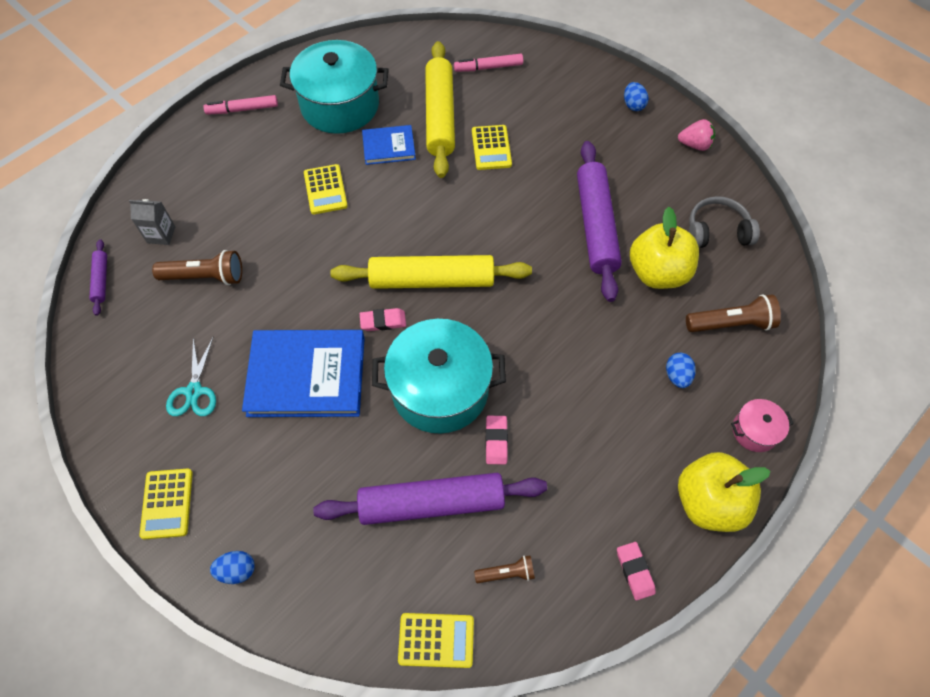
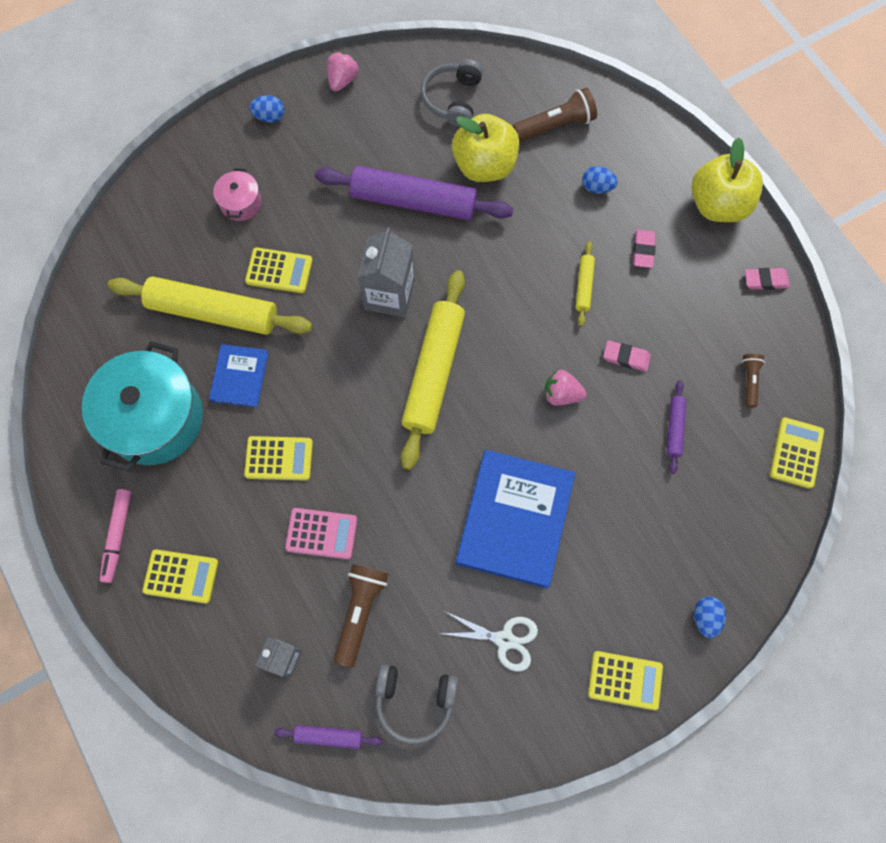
camera: 75 degrees left, 10 degrees up
turquoise scissors [166,337,216,416] -> white scissors [439,612,538,672]
purple rolling pin [313,473,547,525] -> purple rolling pin [667,380,686,474], size x0.45
pink eraser [360,308,406,331] -> pink eraser moved to [633,230,656,268]
turquoise pot [372,319,506,434] -> pink strawberry [545,370,586,406]
pink marker [454,54,523,72] -> none
brown flashlight [686,294,781,332] -> brown flashlight turned 60 degrees clockwise [512,88,597,141]
pink pot [731,399,794,452] -> pink pot moved to [213,168,262,221]
none -> yellow calculator [142,549,218,603]
none -> pink calculator [285,508,357,559]
none -> grey carton [357,227,415,318]
none -> grey headphones [375,664,458,744]
none -> yellow rolling pin [575,241,595,326]

